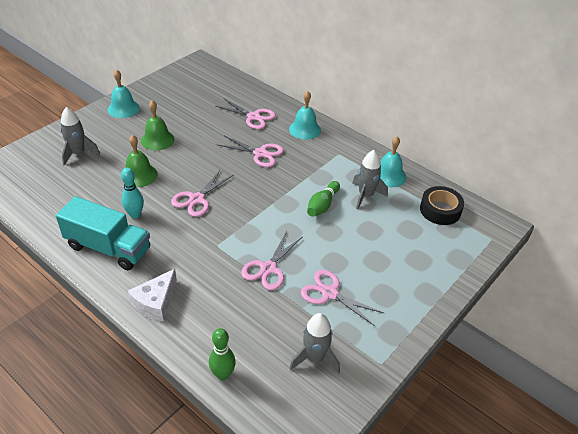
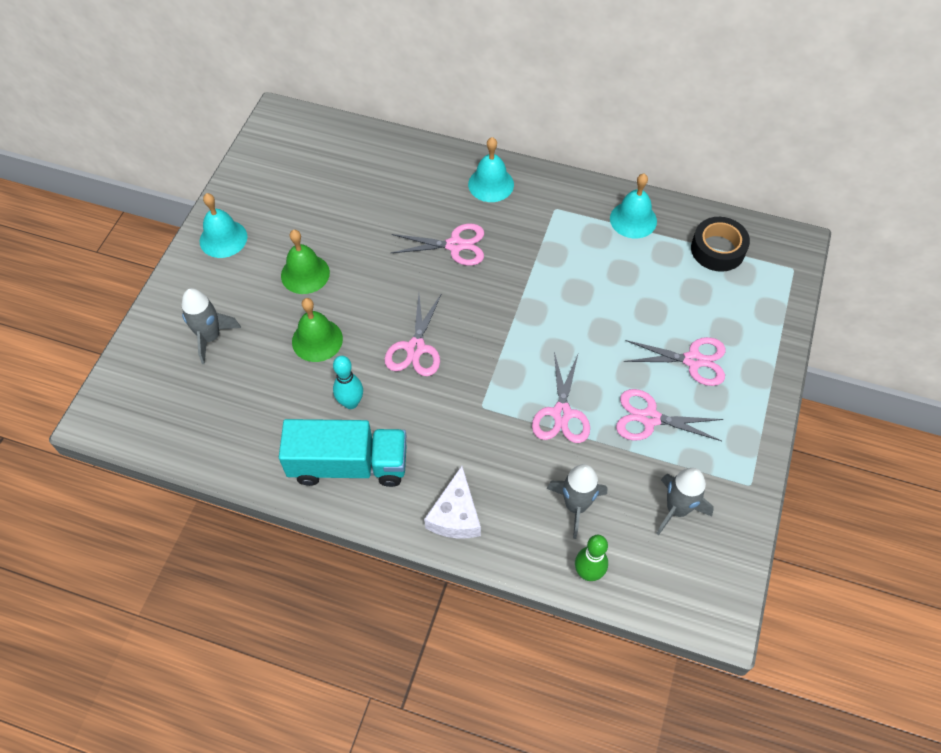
camera: 20 degrees left, 15 degrees up
pink scissors [215,98,276,129] -> pink scissors moved to [623,337,726,386]
green bowling pin [307,181,340,217] -> none
grey rocket [352,150,388,209] -> grey rocket moved to [547,464,607,539]

